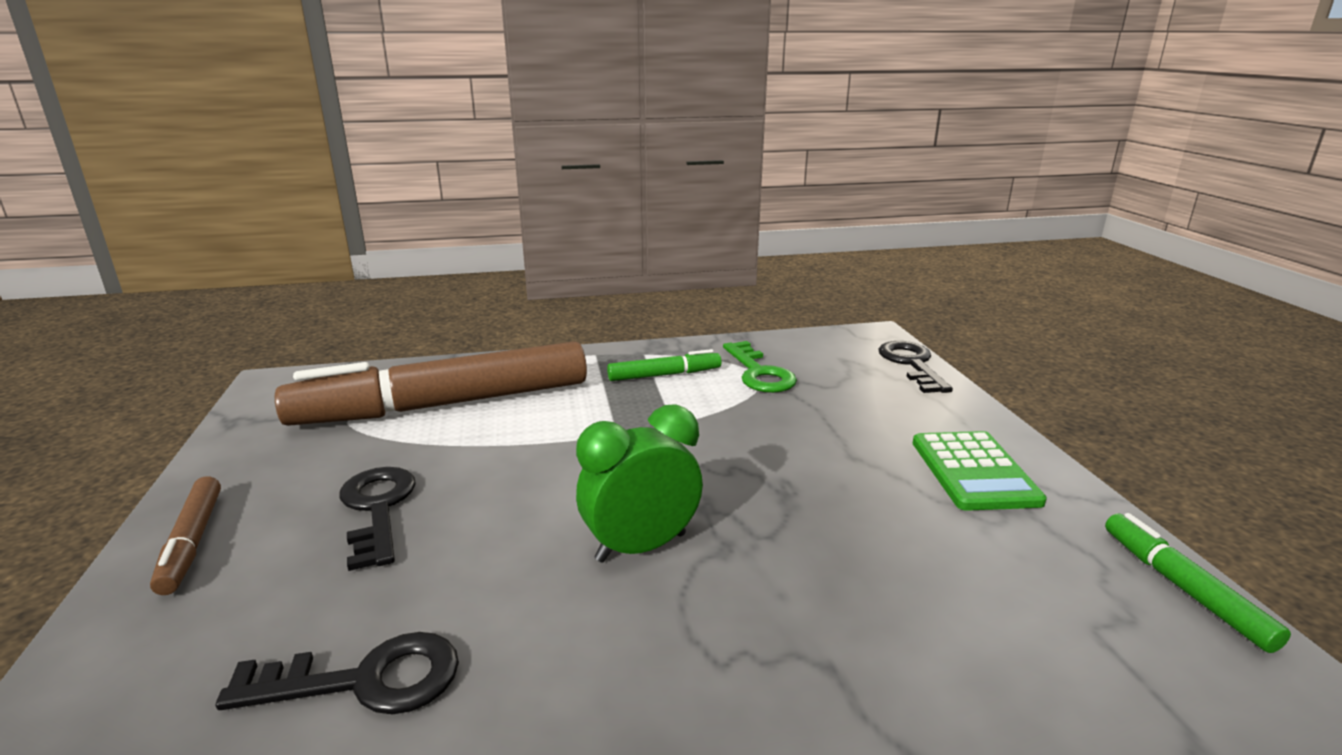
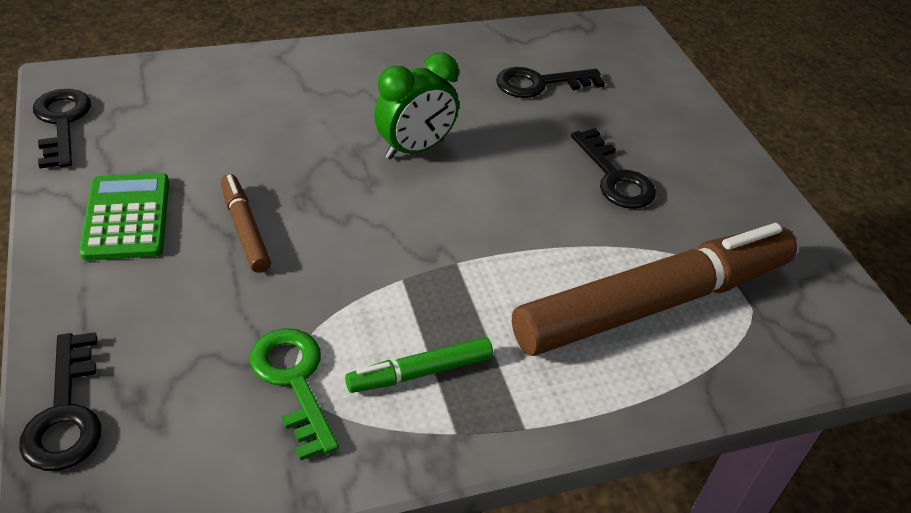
camera: 170 degrees right, 20 degrees up
brown marker [150,476,221,595] -> brown marker moved to [221,174,271,273]
green marker [1105,513,1291,653] -> black key [33,89,91,168]

